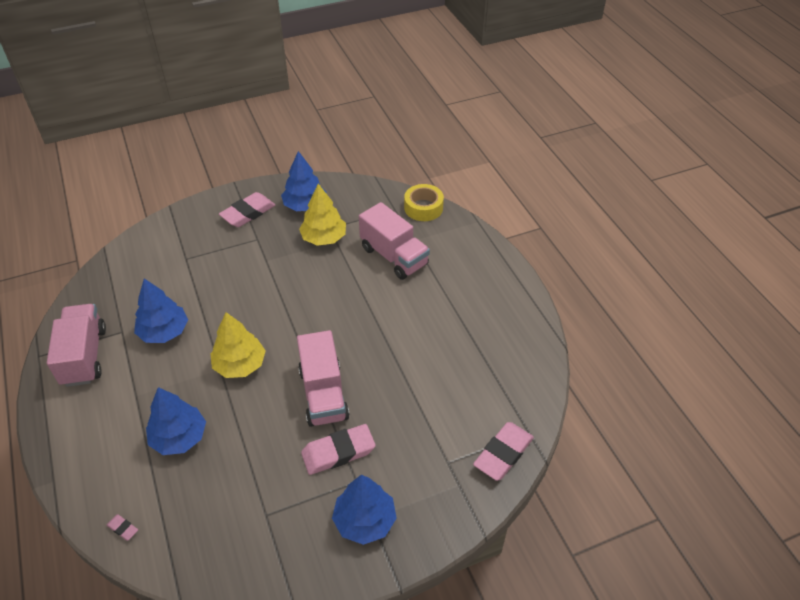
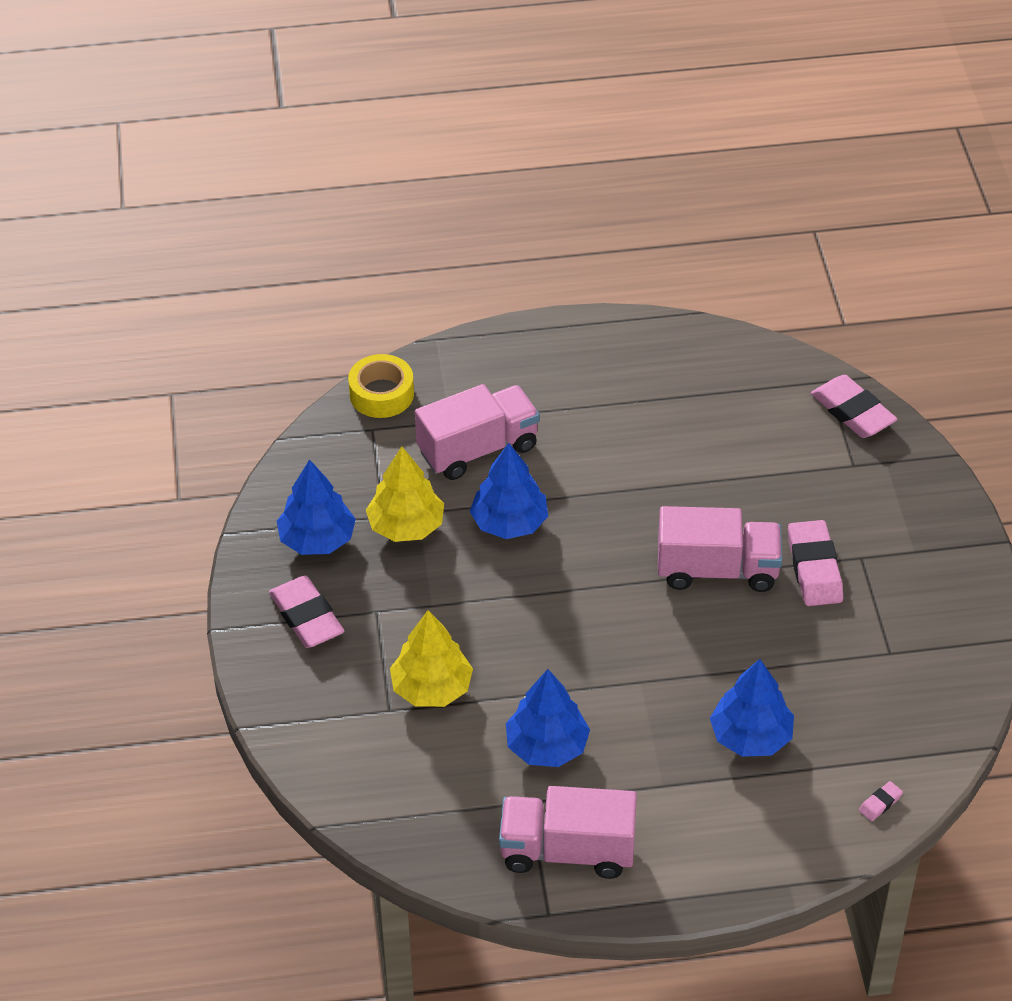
camera: 75 degrees left, 0 degrees up
yellow tree [210,312,266,378] -> yellow tree moved to [390,610,473,707]
blue tree [332,475,397,545] -> blue tree moved to [470,443,548,539]

